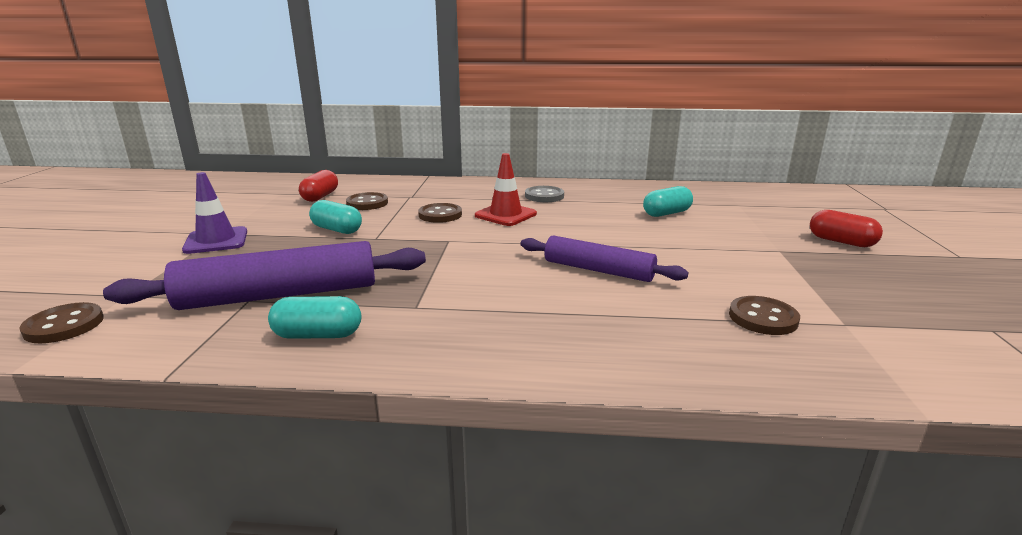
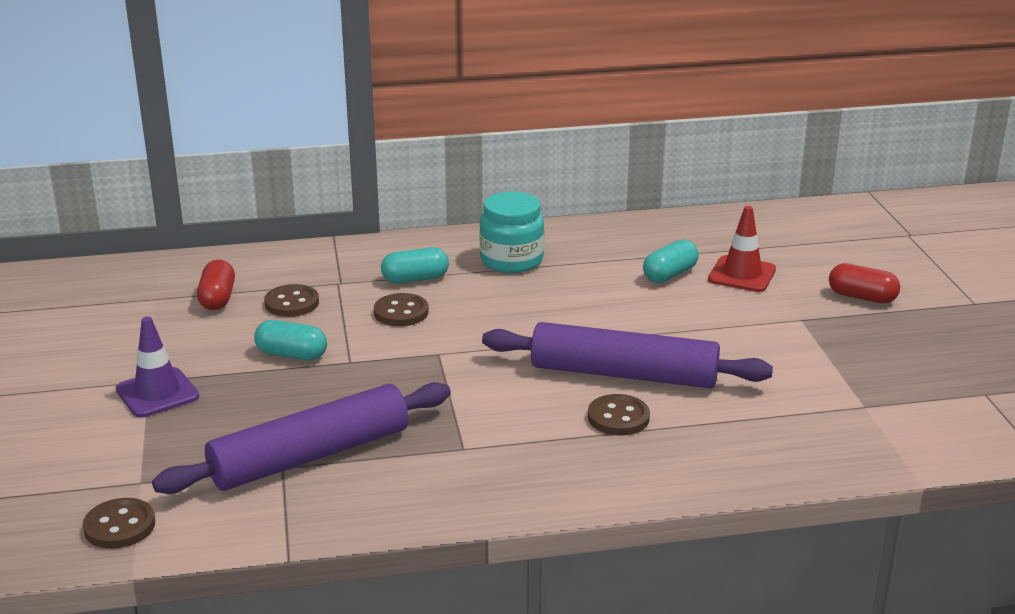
camera: 15 degrees left, 5 degrees up
turquoise capsule [268,296,361,339] -> turquoise capsule moved to [381,247,449,283]
red traffic cone [475,153,537,226] -> red traffic cone moved to [708,206,776,292]
purple rolling pin [520,235,688,282] -> purple rolling pin [482,322,773,388], size x1.56
grey button [525,186,564,202] -> turquoise jar [479,191,544,273]
brown button [729,296,800,335] -> brown button moved to [588,394,650,436]

